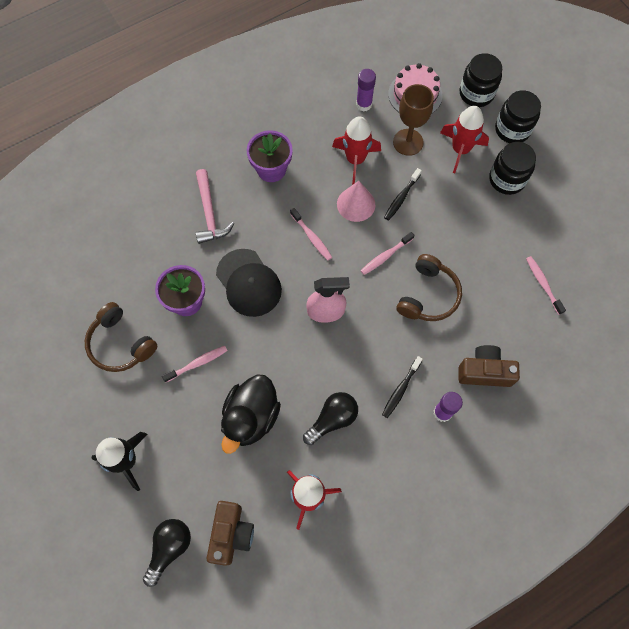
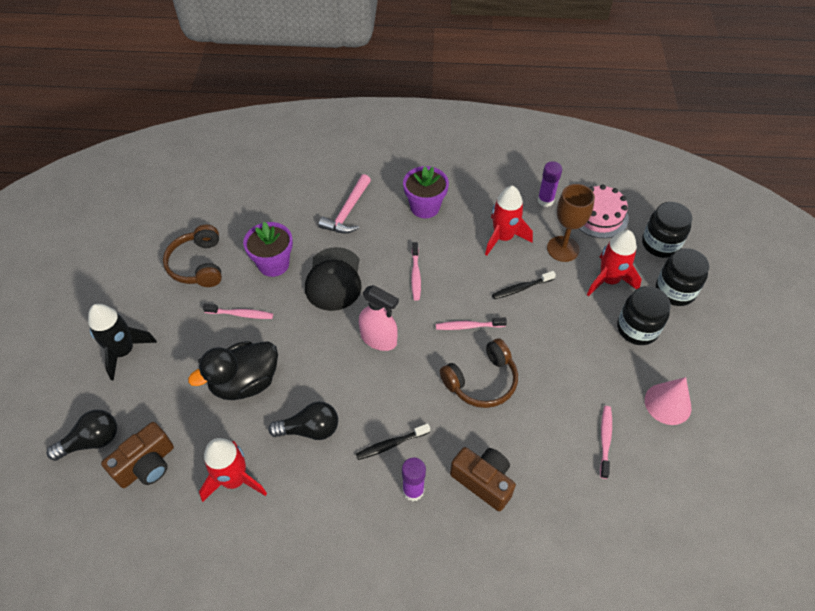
camera: 35 degrees right, 15 degrees down
pink cone [337,181,375,222] -> pink cone moved to [645,377,692,425]

